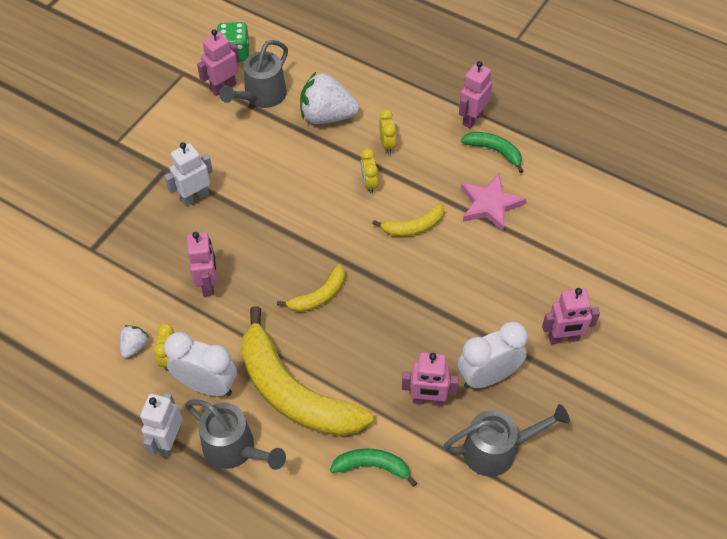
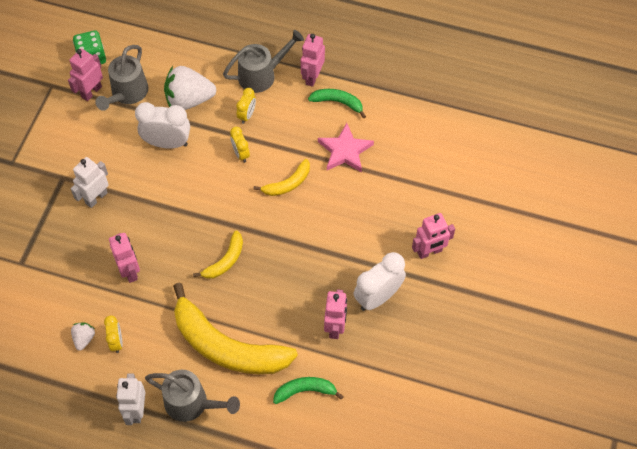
camera: 15 degrees left, 5 degrees up
white clock [164,332,237,396] -> white clock moved to [135,102,190,149]
yellow clock [379,109,396,154] -> yellow clock turned 45 degrees clockwise [236,88,256,124]
pink robot [402,352,459,406] -> pink robot turned 75 degrees counterclockwise [324,289,347,339]
grey watering can [444,404,570,477] -> grey watering can moved to [223,30,304,93]

